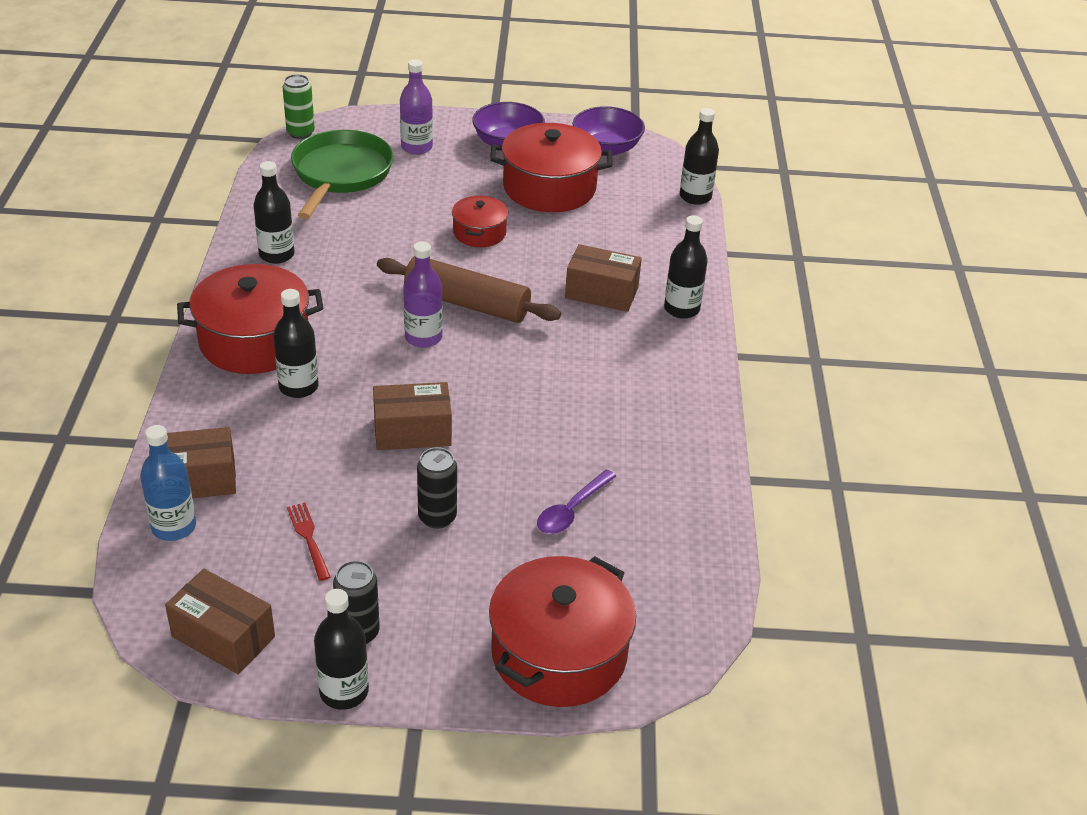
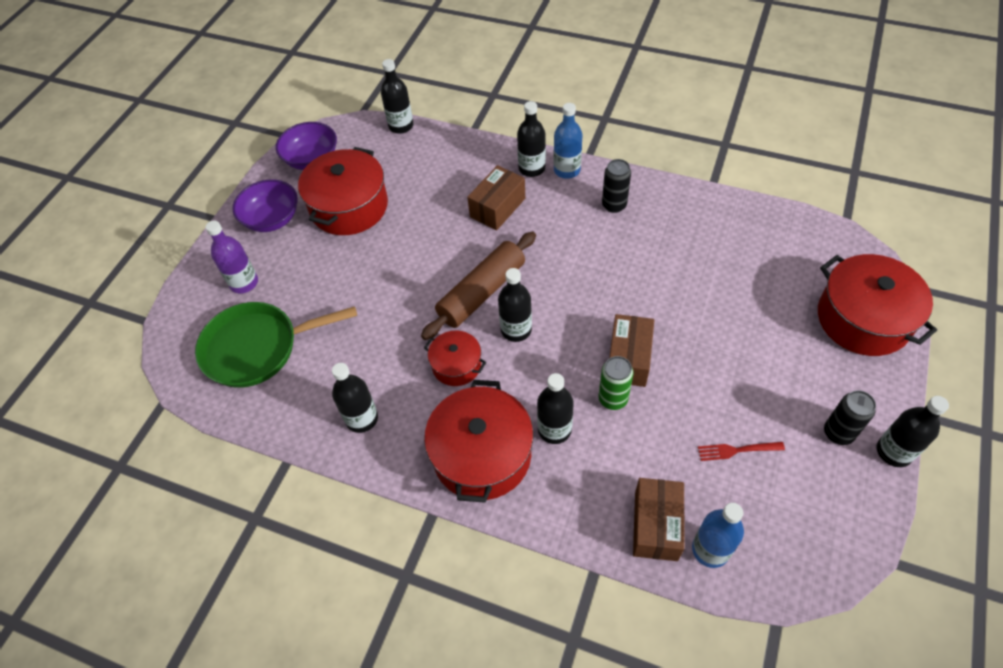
camera: 65 degrees left, 15 degrees up
brown box [165,569,275,674] -> none
green can [283,74,315,139] -> green can moved to [599,356,633,410]
green pan [291,130,394,219] -> green pan turned 45 degrees counterclockwise [195,302,357,388]
purple bottle [403,242,443,348] -> black bottle [498,268,532,342]
black can [417,447,457,529] -> black can moved to [602,159,631,213]
red pot [452,195,508,247] -> red pot moved to [424,331,486,386]
purple spoon [537,469,616,534] -> none
none -> blue bottle [553,103,583,179]

